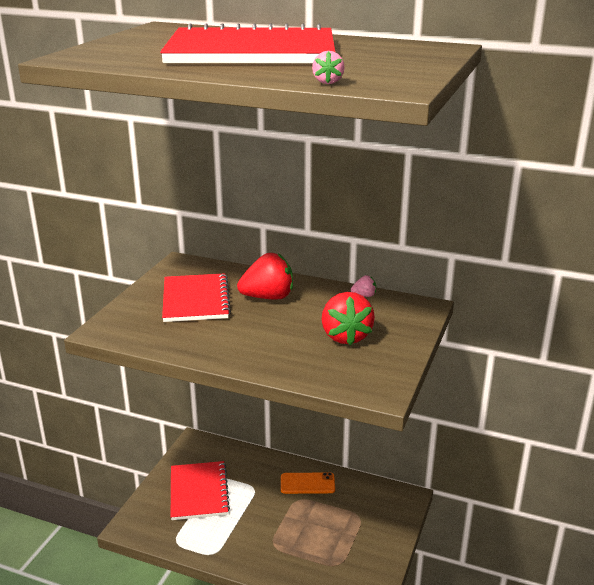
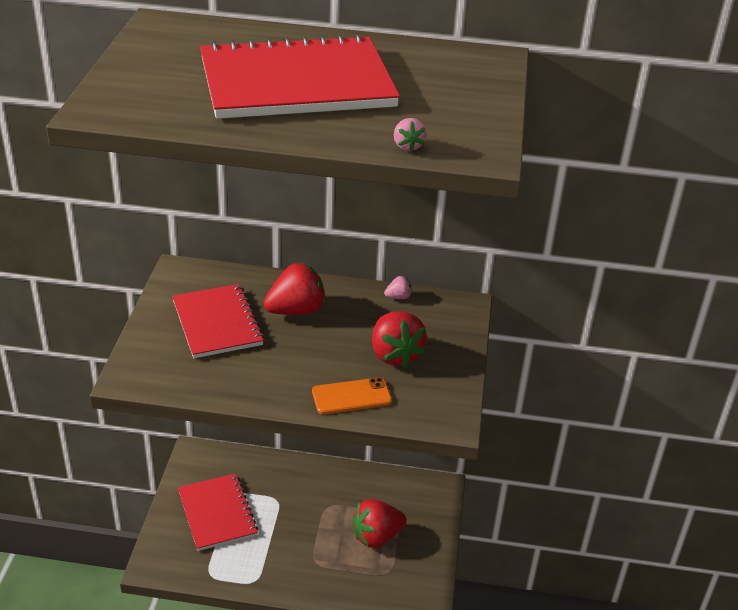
camera: 15 degrees left, 10 degrees up
orange phone [281,472,335,494] -> orange phone moved to [312,377,392,414]
none -> red strawberry [352,499,407,548]

